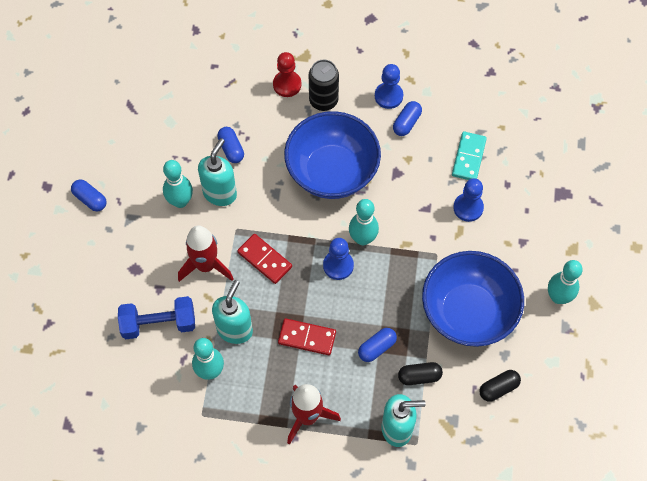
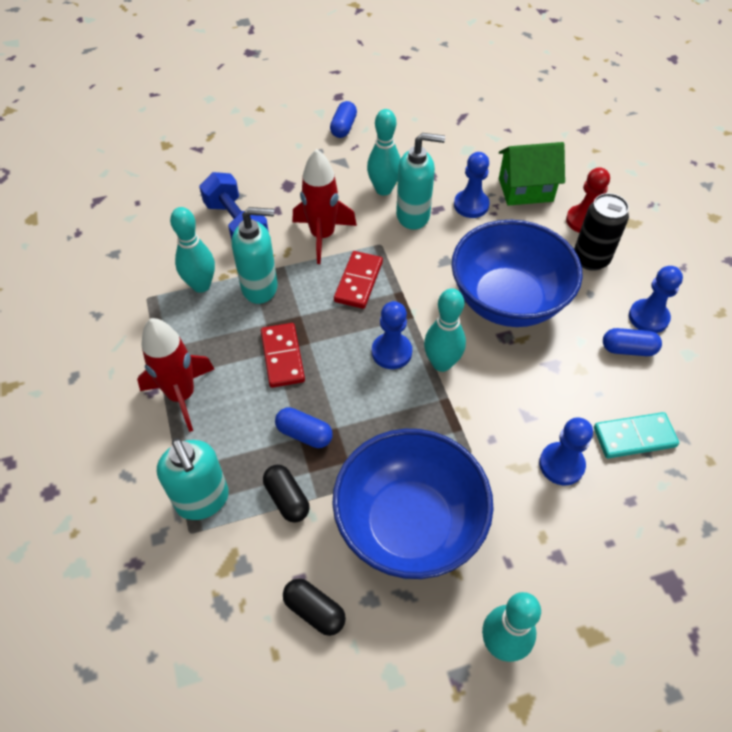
camera: 65 degrees right, 10 degrees down
blue capsule [217,127,244,163] -> blue pawn [454,152,490,218]
none -> green house [499,142,565,206]

